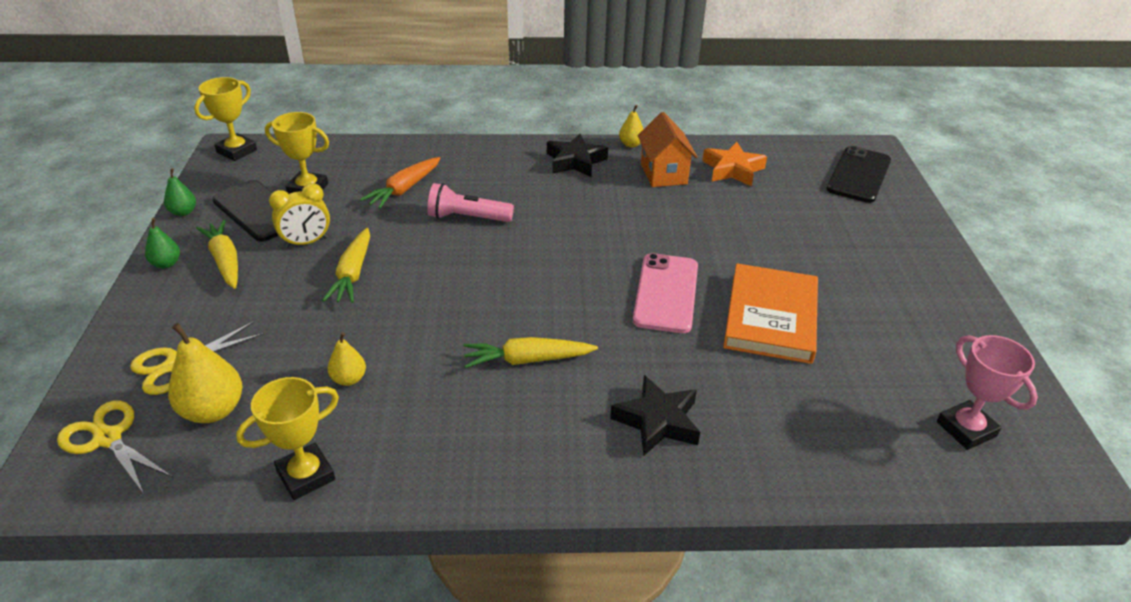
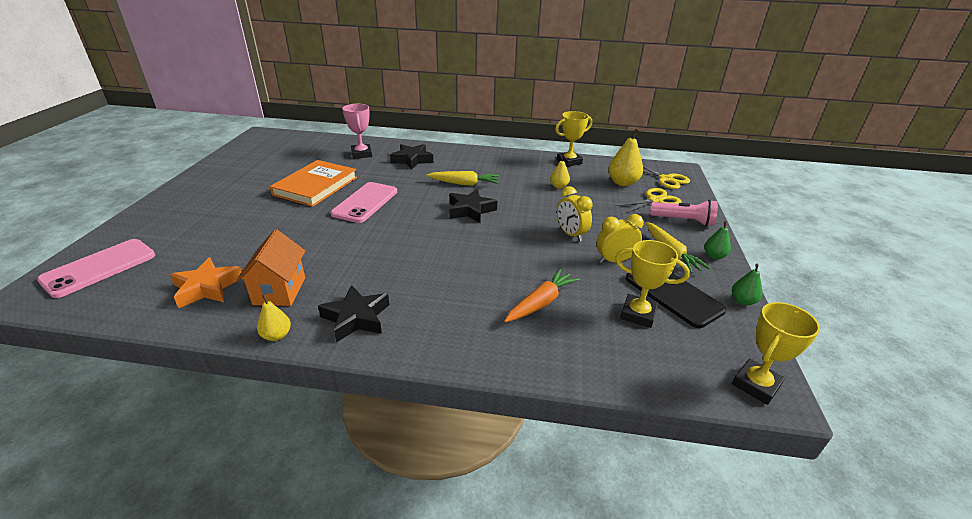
camera: 170 degrees left, 5 degrees down
yellow carrot [322,228,370,303] -> yellow clock [557,186,593,242]
pink flashlight [427,183,514,222] -> pink flashlight moved to [650,200,718,226]
black phone [827,146,891,203] -> pink phone [37,239,155,298]
pink trophy [937,335,1038,450] -> pink trophy moved to [342,104,372,159]
none -> black star [449,189,497,223]

